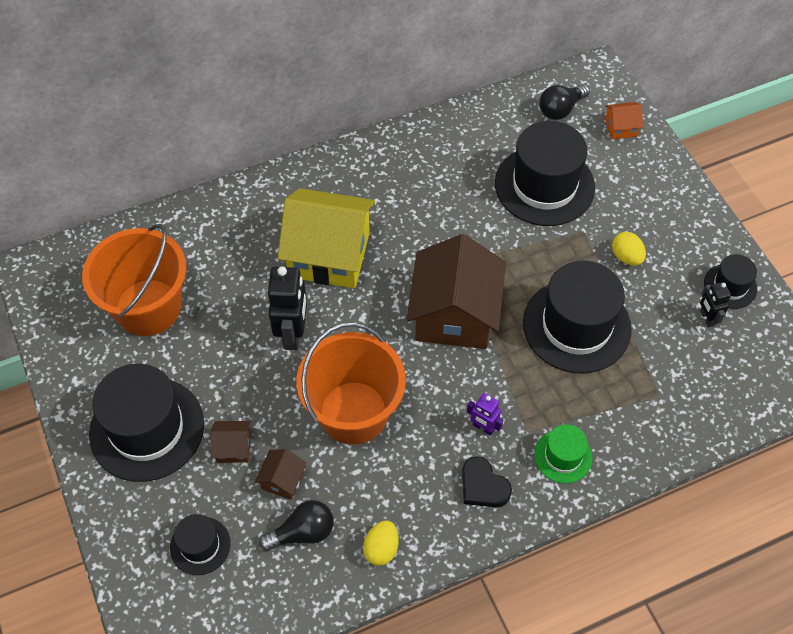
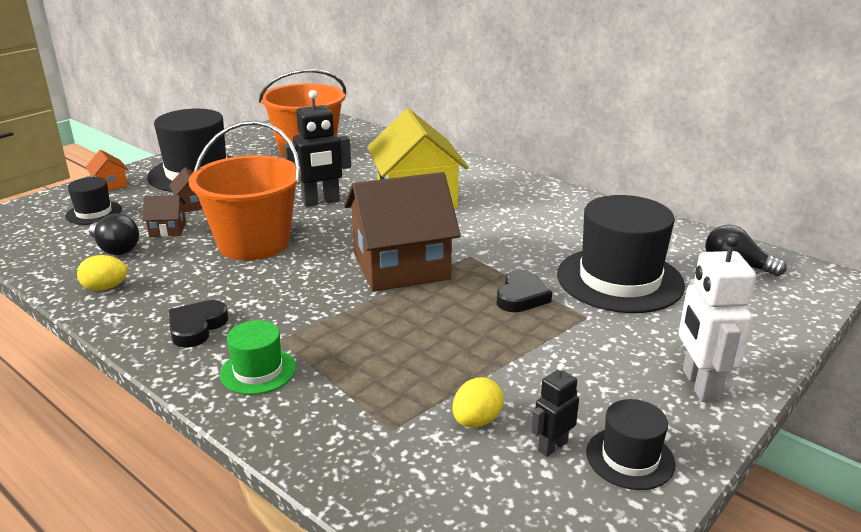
camera: 65 degrees right, 30 degrees down
purple robot [467,393,503,436] -> none
black hat [523,261,632,373] -> none
orange house [605,102,643,140] -> orange house moved to [86,150,128,191]
yellow egg [612,232,646,266] -> yellow egg moved to [452,377,503,428]
none -> black heart [497,270,552,312]
none -> white robot [679,233,756,402]

